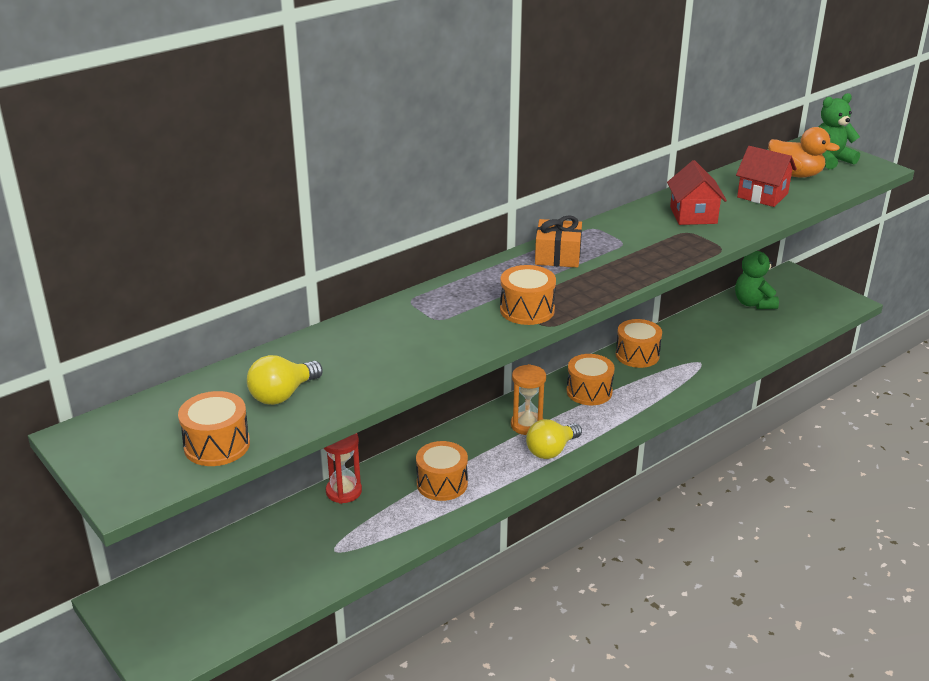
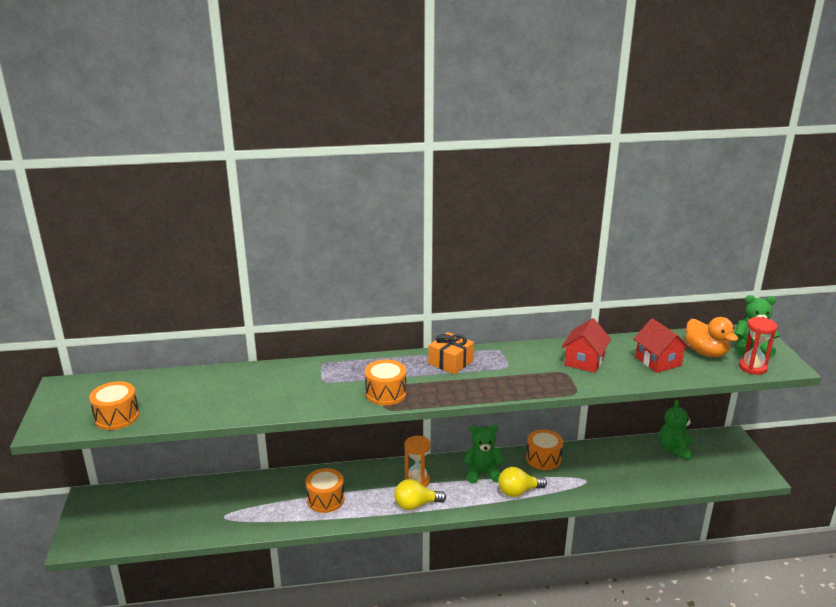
camera: 30 degrees right, 5 degrees down
yellow light bulb [247,355,323,405] -> yellow light bulb moved to [498,467,547,497]
red hourglass [323,433,362,504] -> red hourglass moved to [739,317,778,375]
orange drum [567,354,615,405] -> green teddy bear [464,425,505,483]

